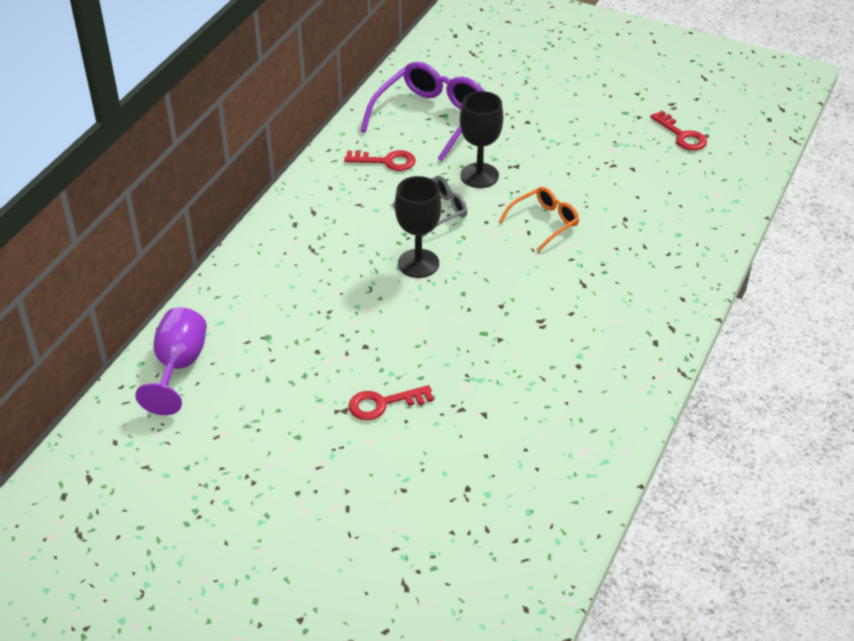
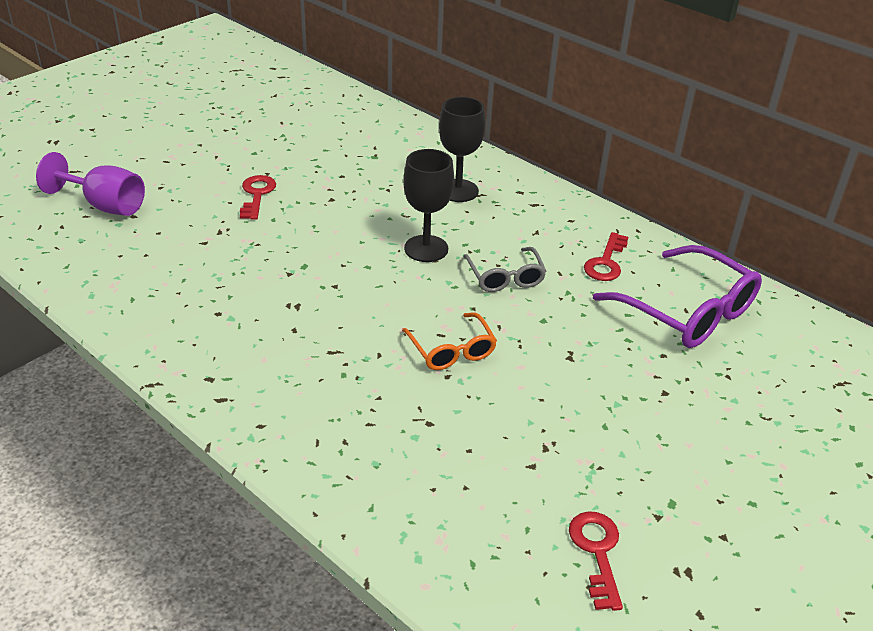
camera: 105 degrees right, 5 degrees down
purple goblet [135,307,207,415] -> purple goblet moved to [36,152,145,216]
black goblet [460,91,503,188] -> black goblet moved to [439,97,486,202]
red key [650,111,707,151] -> red key turned 105 degrees clockwise [569,511,623,611]

